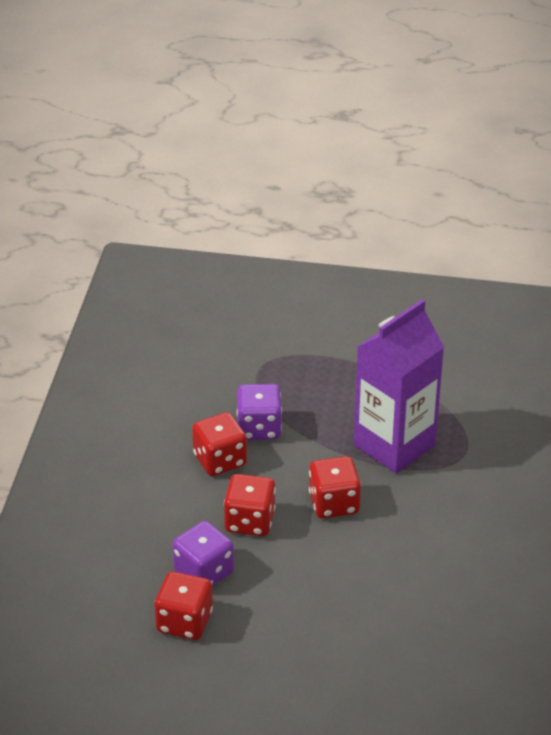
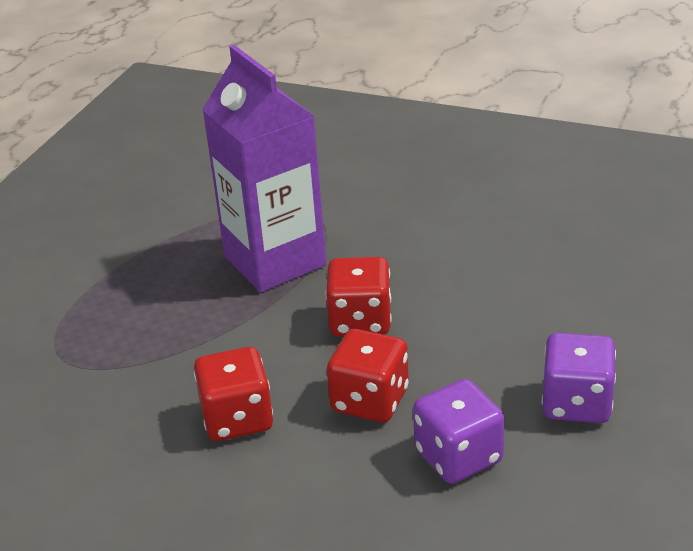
camera: 75 degrees left, 5 degrees down
red dice [155,571,213,640] -> none
purple dice [237,384,282,440] -> purple dice moved to [542,333,616,423]

